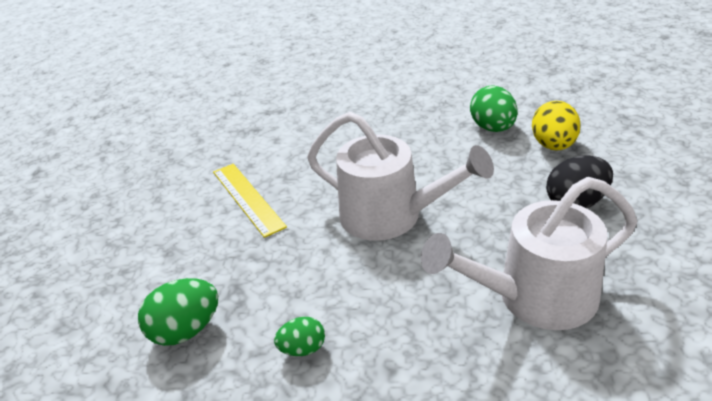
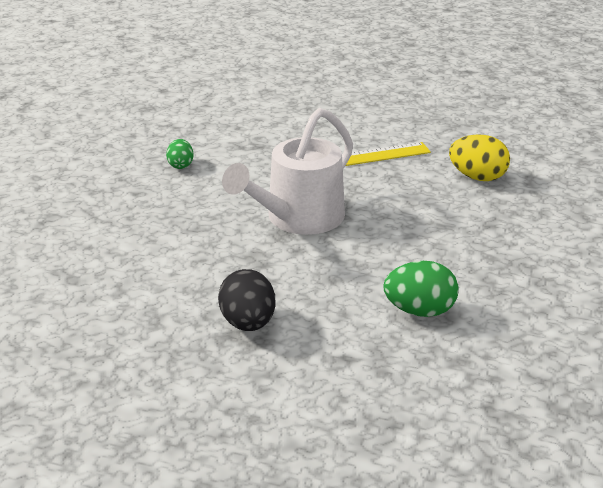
camera: 100 degrees right, 5 degrees down
green egg [138,278,218,346] -> none
white watering can [421,177,637,330] -> none
yellow egg [532,101,581,151] -> yellow egg moved to [449,134,510,181]

